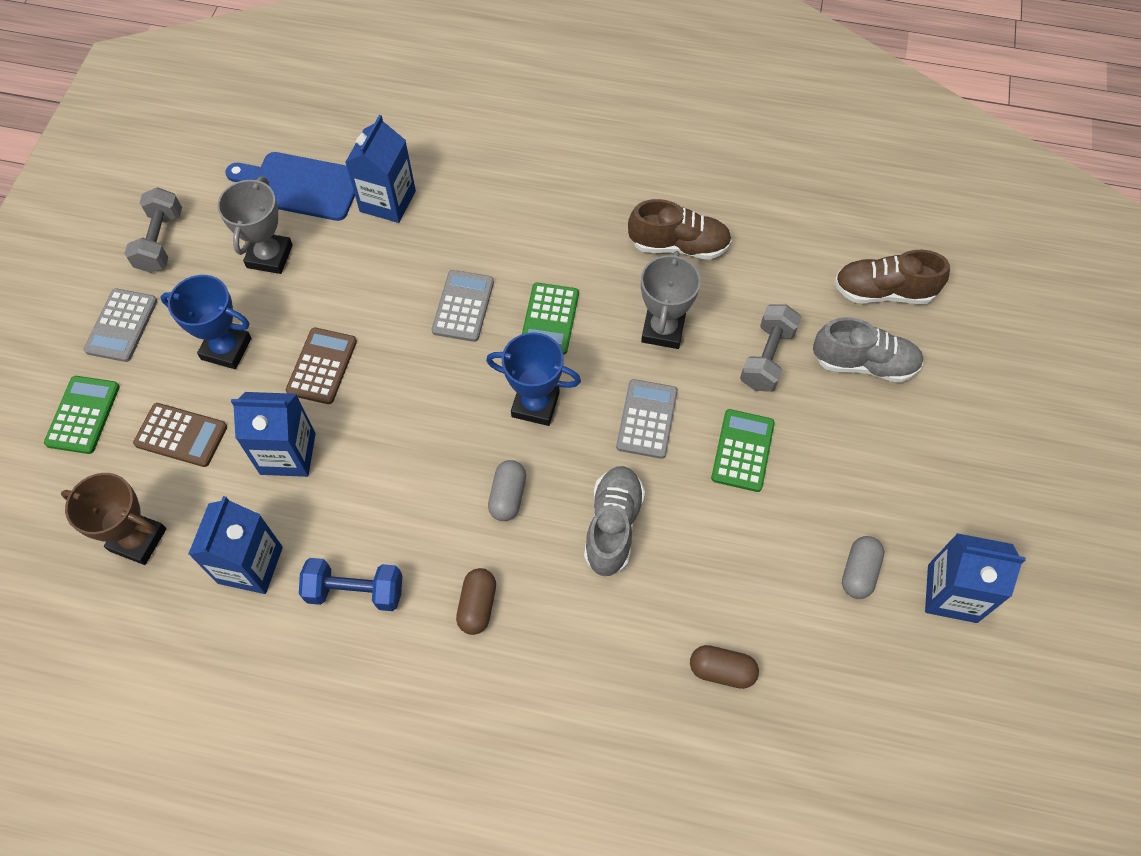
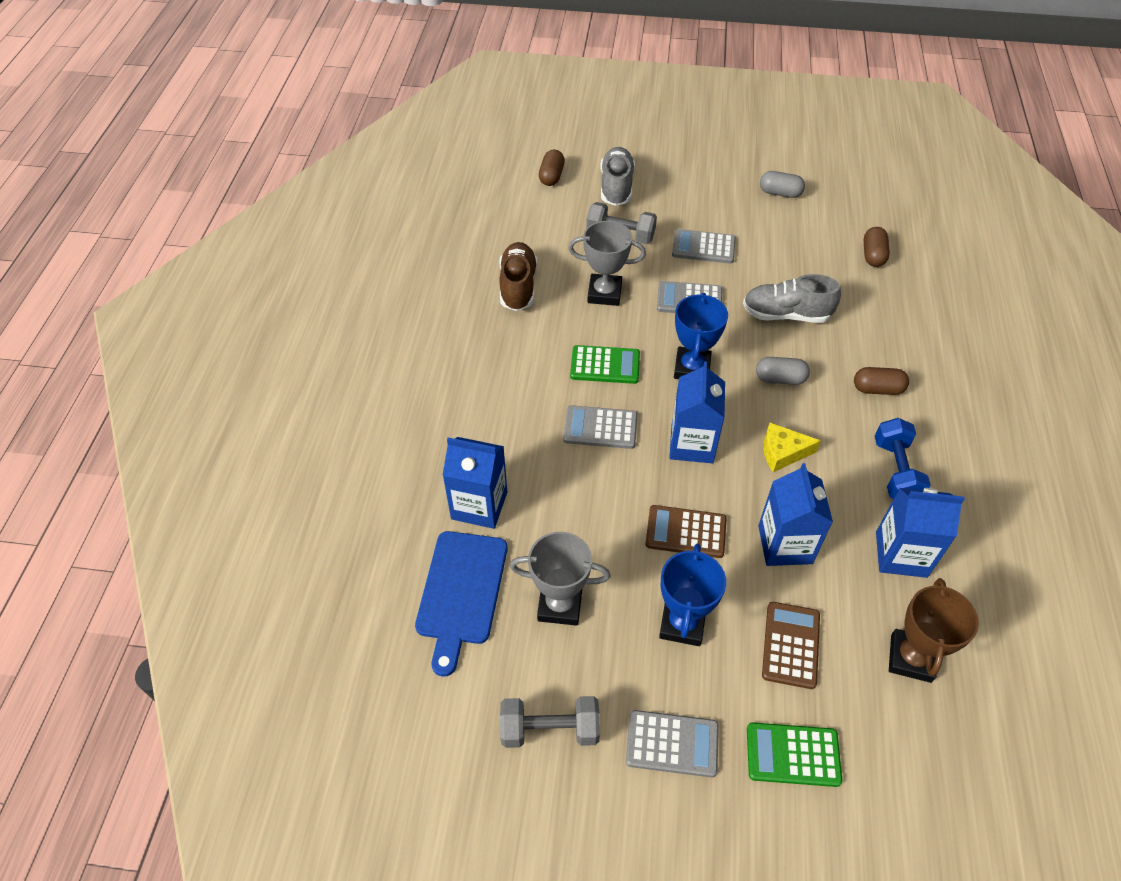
camera: 95 degrees left, 10 degrees down
green calculator [711,409,775,492] -> grey calculator [672,229,736,264]
brown shoe [834,250,950,304] -> brown capsule [539,150,565,186]
blue carton [925,533,1026,623] -> blue carton moved to [670,361,725,463]
none -> yellow cheese [764,422,821,472]

